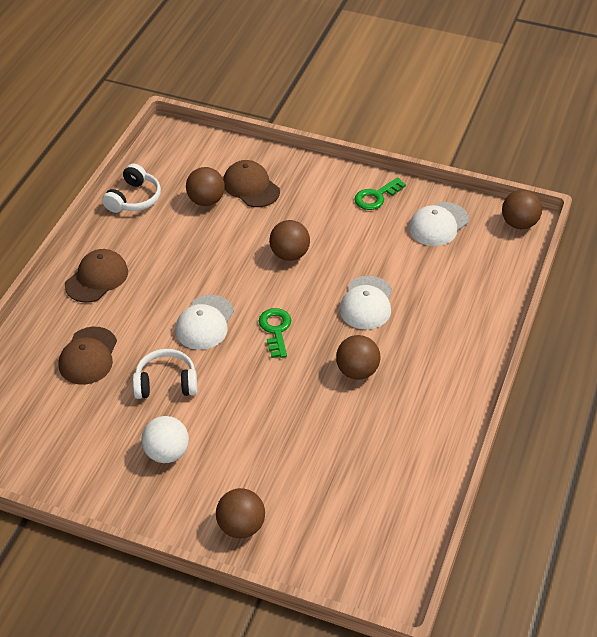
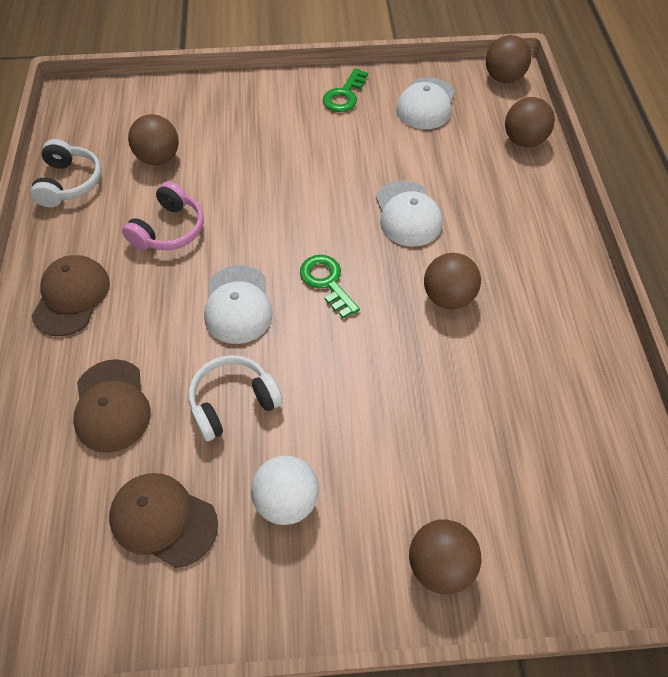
camera: 25 degrees left, 10 degrees up
brown cap [223,160,280,207] -> brown cap moved to [109,473,218,568]
brown ball [269,220,310,261] -> brown ball moved to [505,97,555,147]
none -> pink headphones [122,181,204,250]

